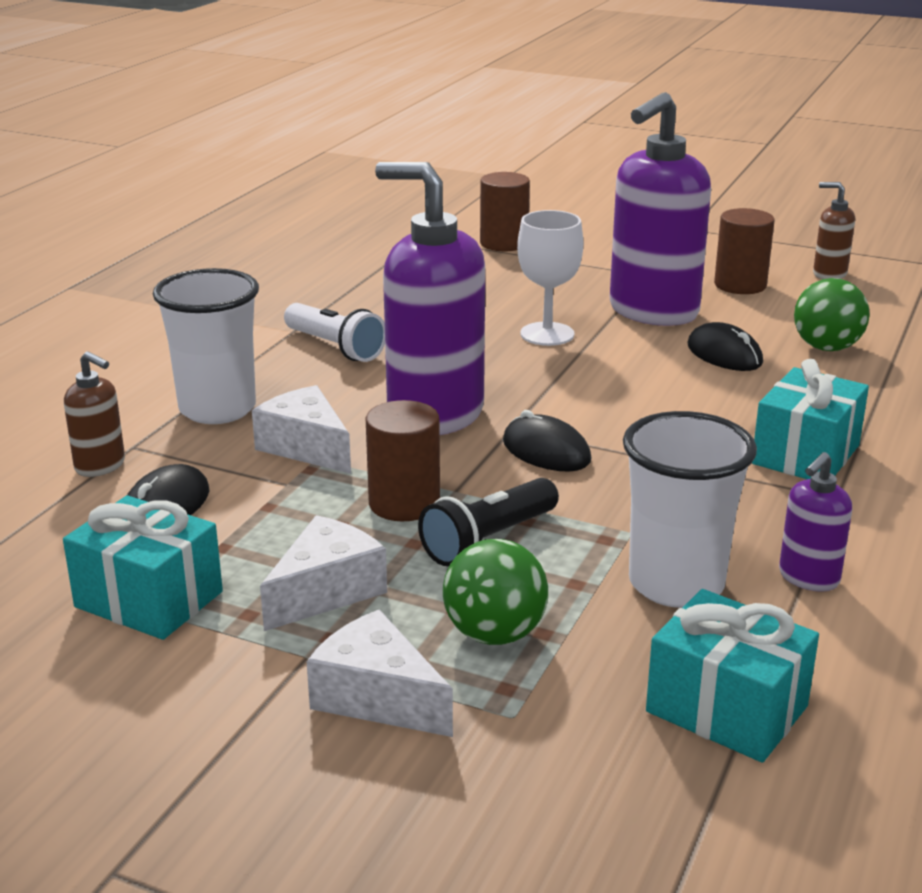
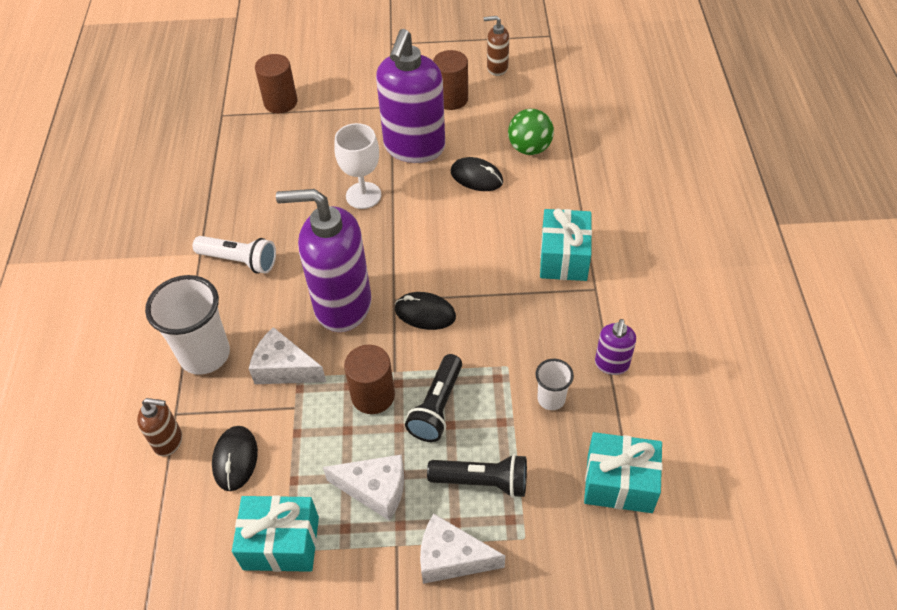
camera: 25 degrees left, 25 degrees up
white cheese [260,515,387,631] -> white cheese turned 90 degrees clockwise [323,454,404,521]
green ball [443,539,548,645] -> black flashlight [427,454,527,498]
white cup [623,411,757,608] -> white cup [535,359,574,410], size x0.52

